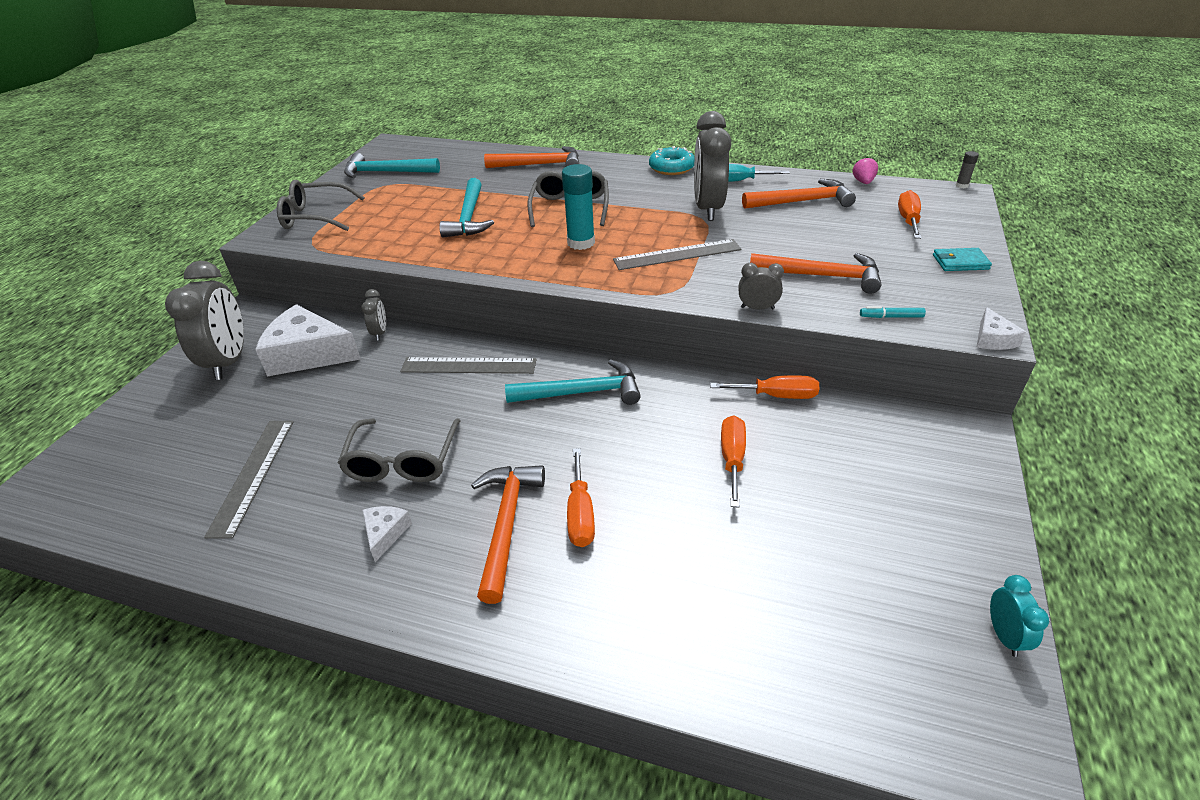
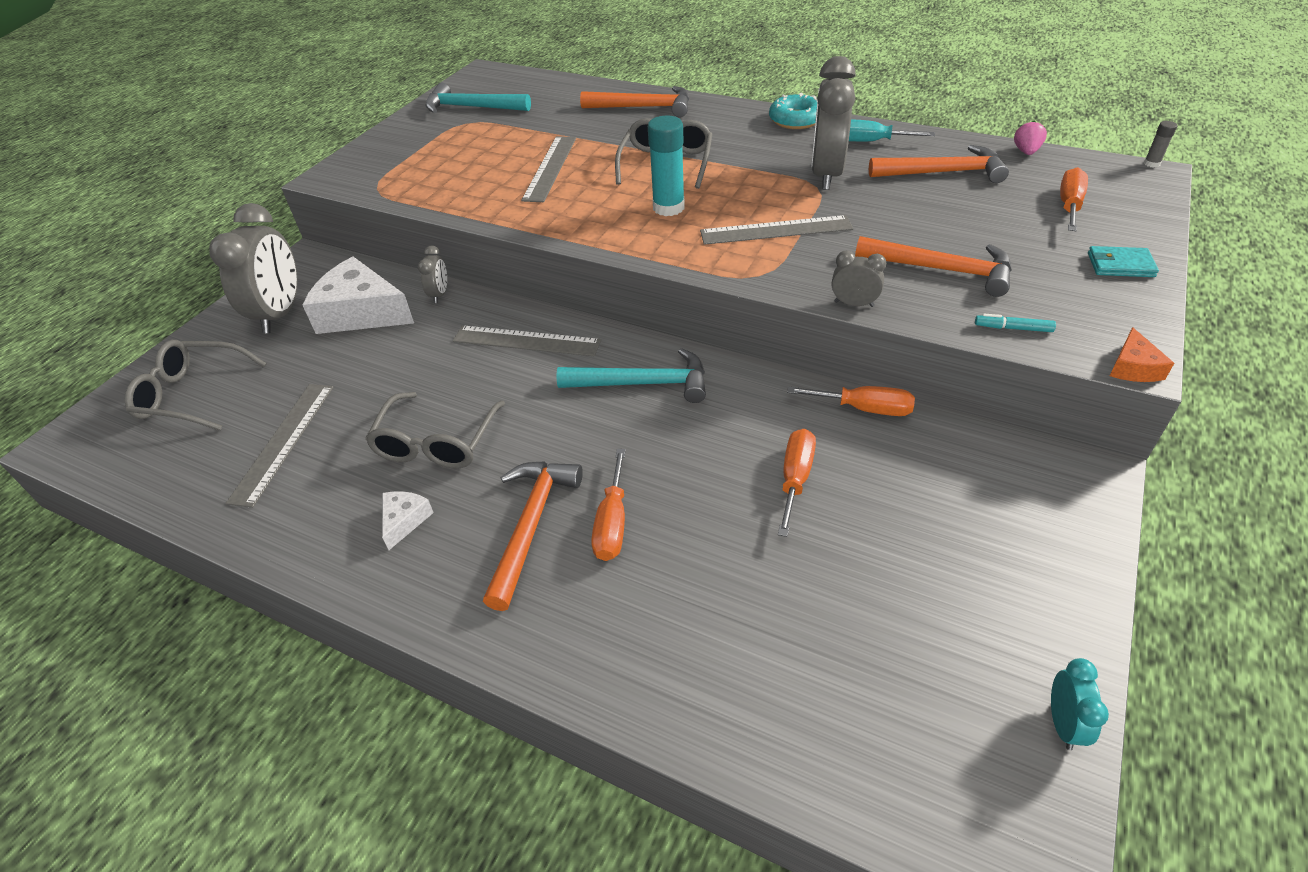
camera: 10 degrees right, 5 degrees up
grey glasses [277,180,365,231] -> grey glasses moved to [124,340,266,431]
turquoise hammer [439,178,494,238] -> grey ruler [521,136,576,202]
white cheese [977,307,1026,350] -> orange cheese [1110,327,1174,382]

